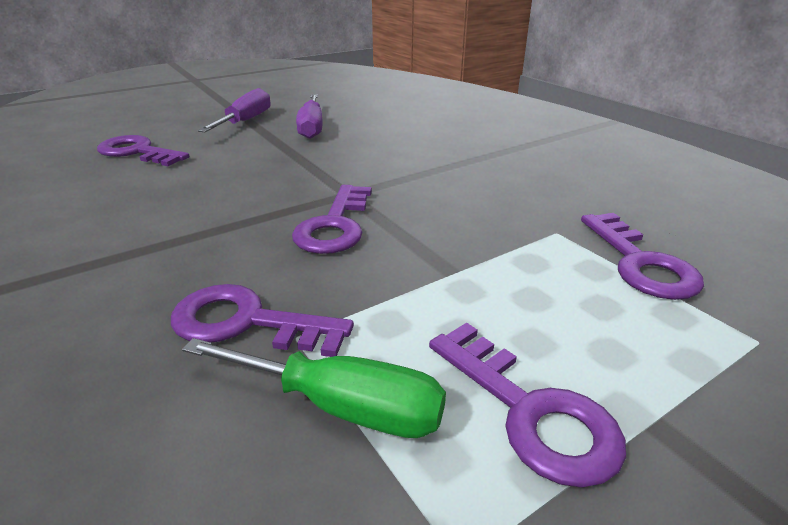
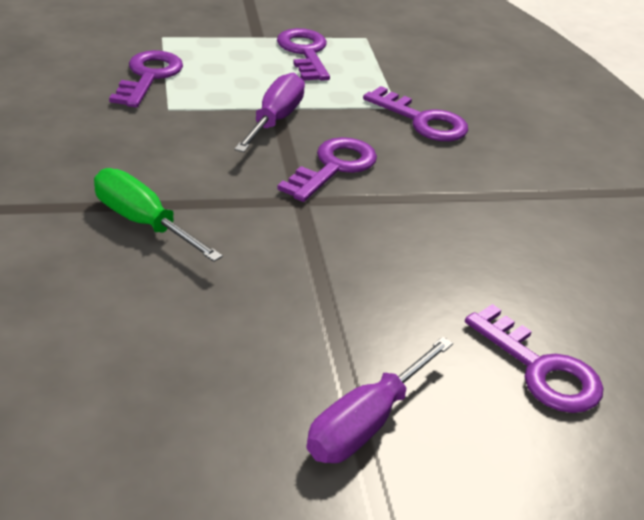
camera: 160 degrees left, 5 degrees up
green screwdriver [182,338,446,438] -> green screwdriver moved to [94,168,223,262]
purple screwdriver [296,94,323,139] -> purple screwdriver moved to [234,73,305,152]

